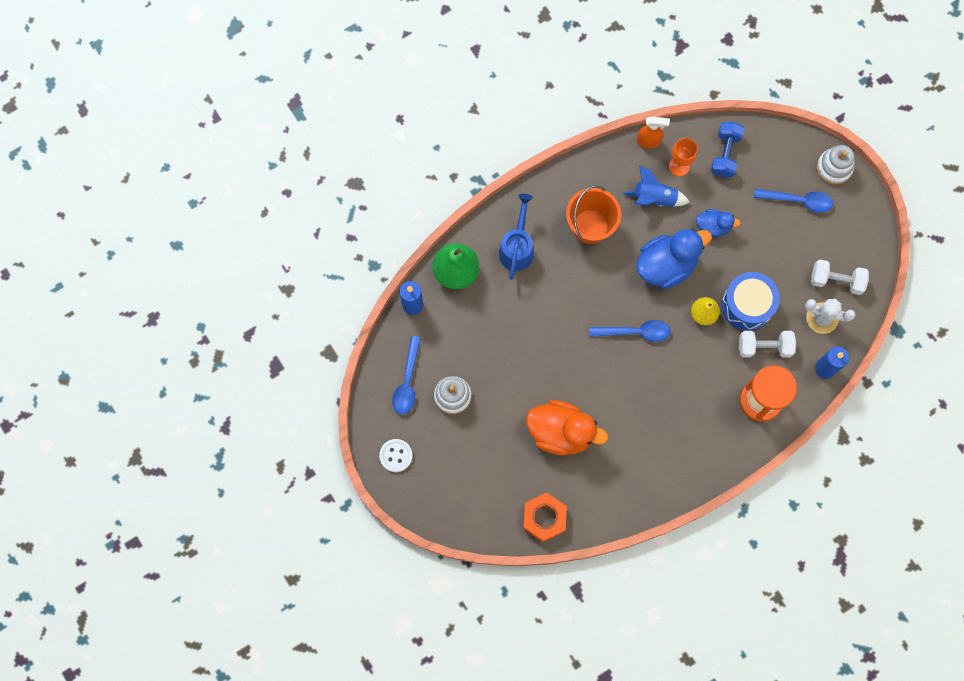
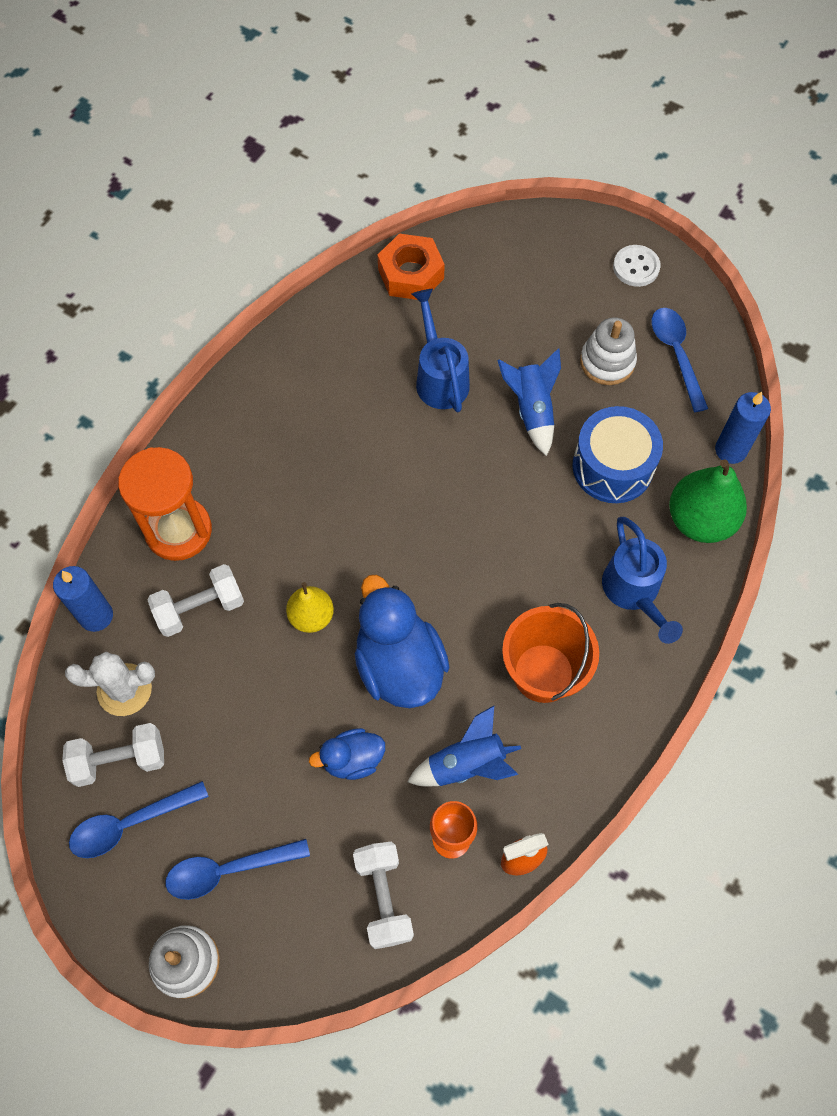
camera: 155 degrees right, 10 degrees down
orange duck [526,400,608,455] -> blue watering can [412,289,470,412]
blue spoon [589,320,670,342] -> blue spoon moved to [69,781,209,858]
blue duck [636,229,712,289] -> blue duck turned 120 degrees clockwise [355,575,449,708]
blue dumbbell [711,122,744,177] -> white dumbbell [353,841,414,949]
blue drum [721,272,780,331] -> blue drum moved to [573,406,663,503]
none -> blue rocket [497,348,561,456]

